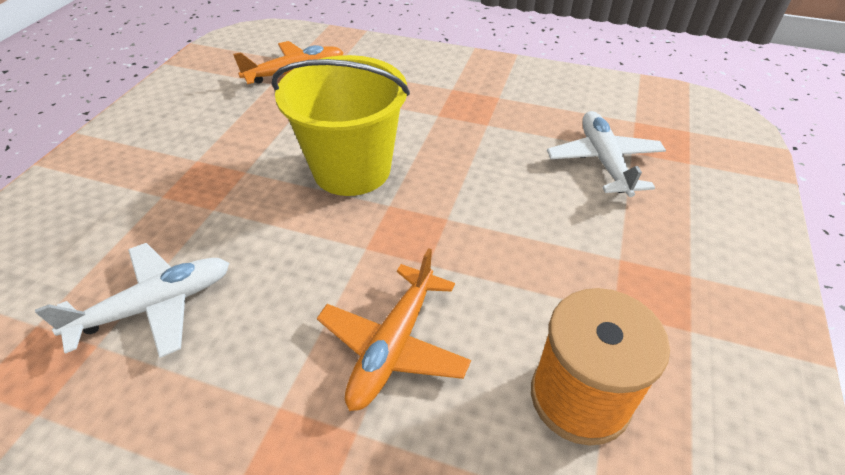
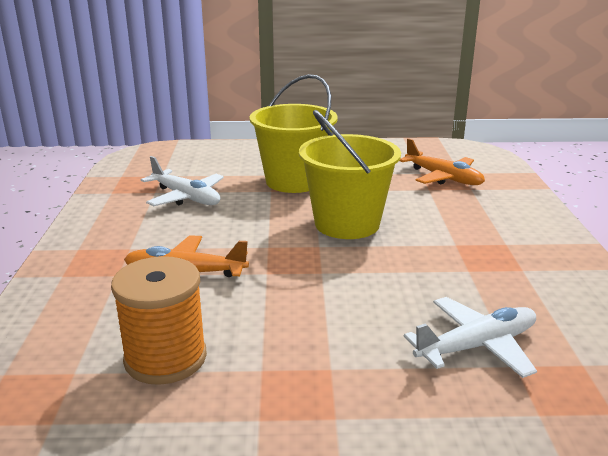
camera: 70 degrees right, 20 degrees down
none -> yellow bucket [249,74,338,193]

